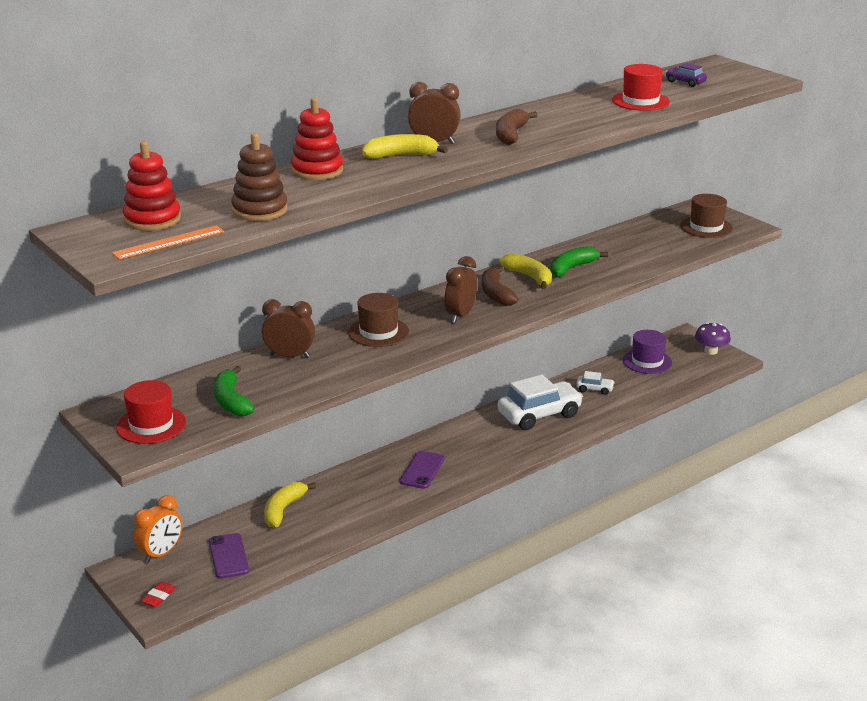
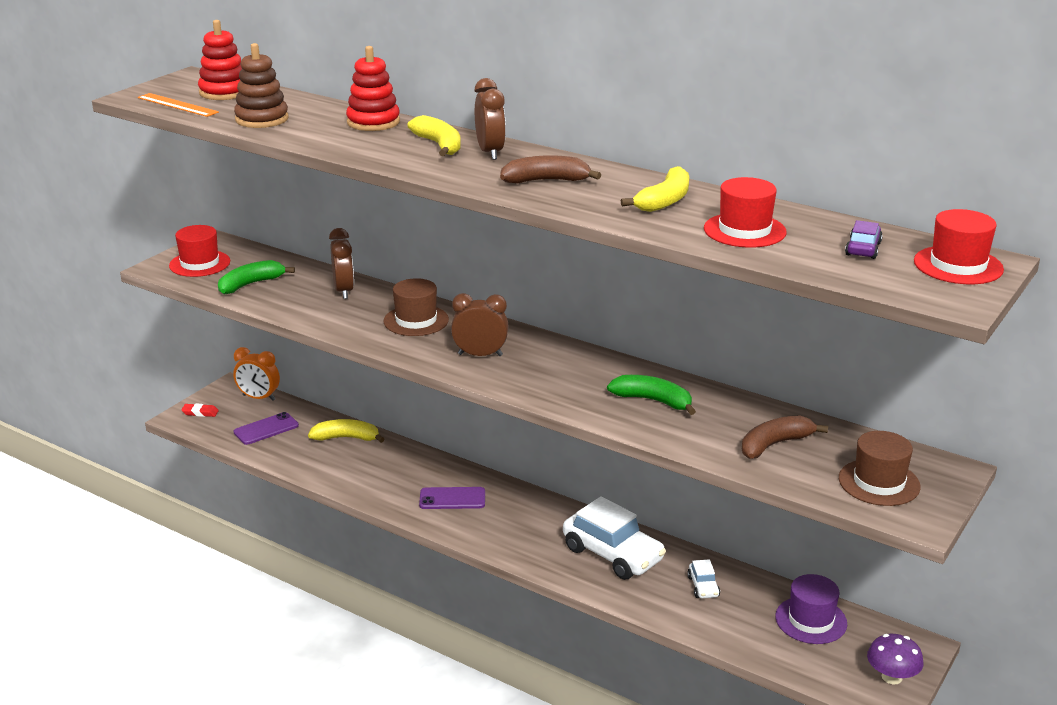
camera: 70 degrees right, 0 degrees up
brown banana [482,266,518,306] -> brown banana moved to [742,416,828,459]
yellow banana [499,253,552,289] -> yellow banana moved to [621,166,689,212]
none -> red hat [914,209,1004,284]

